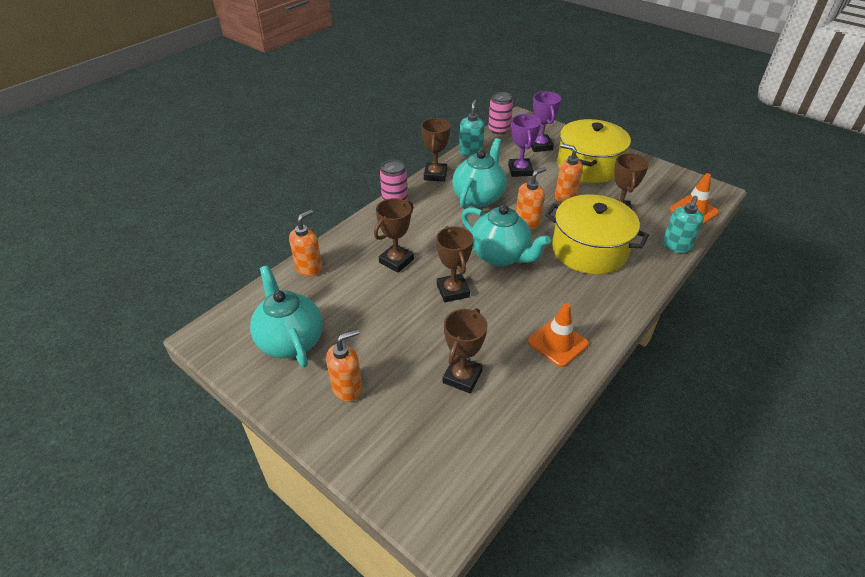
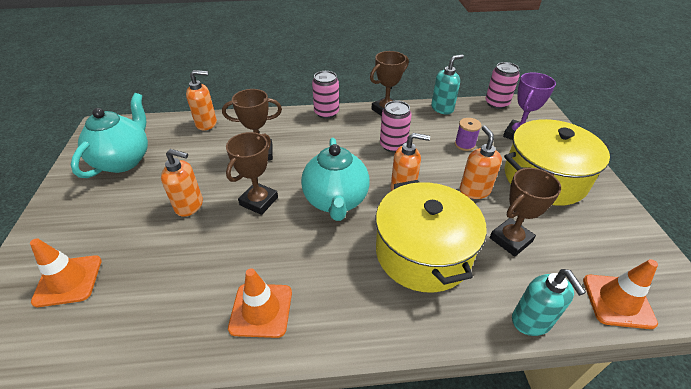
camera: 45 degrees right, 0 degrees up
orange soap dispenser [326,329,362,402] -> orange soap dispenser moved to [161,149,203,217]
brown trophy [443,308,487,393] -> none
turquoise teapot [452,138,507,209] -> pink can [380,101,412,152]
purple trophy [508,114,541,177] -> purple spool [455,118,481,151]
turquoise soap dispenser [662,196,704,253] -> turquoise soap dispenser turned 90 degrees counterclockwise [512,269,586,336]
none -> orange traffic cone [30,238,102,307]

